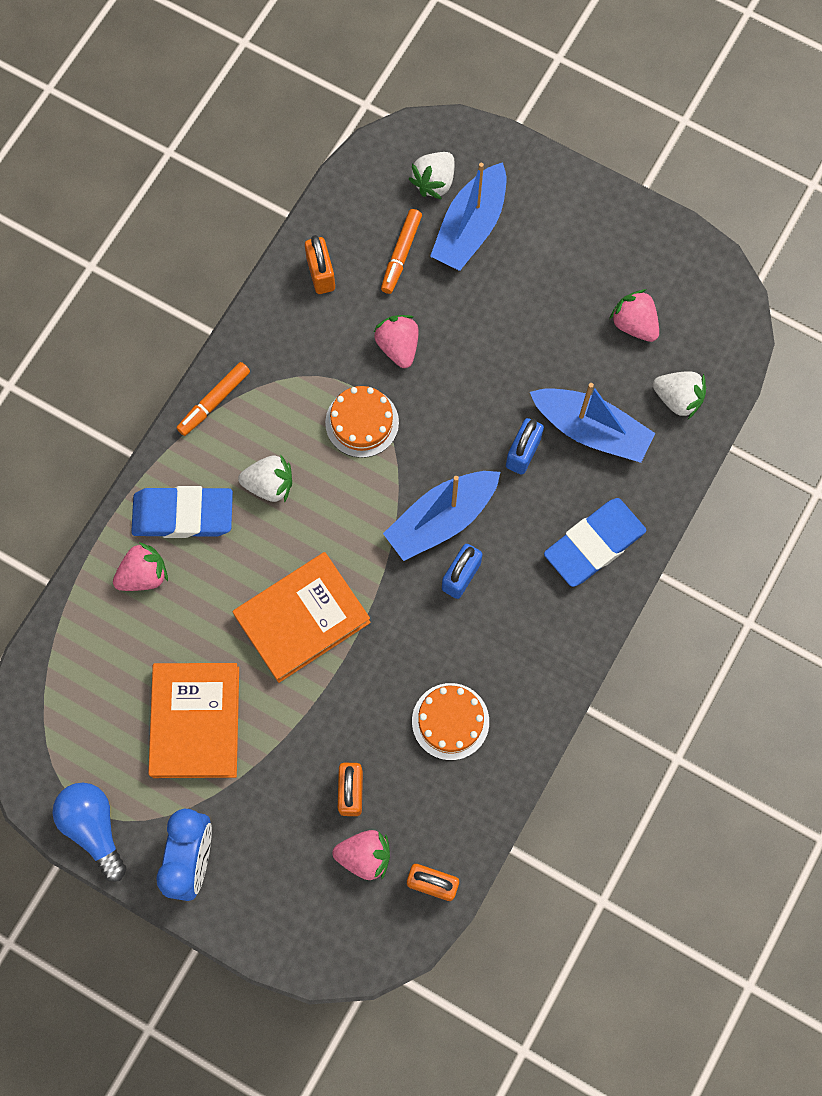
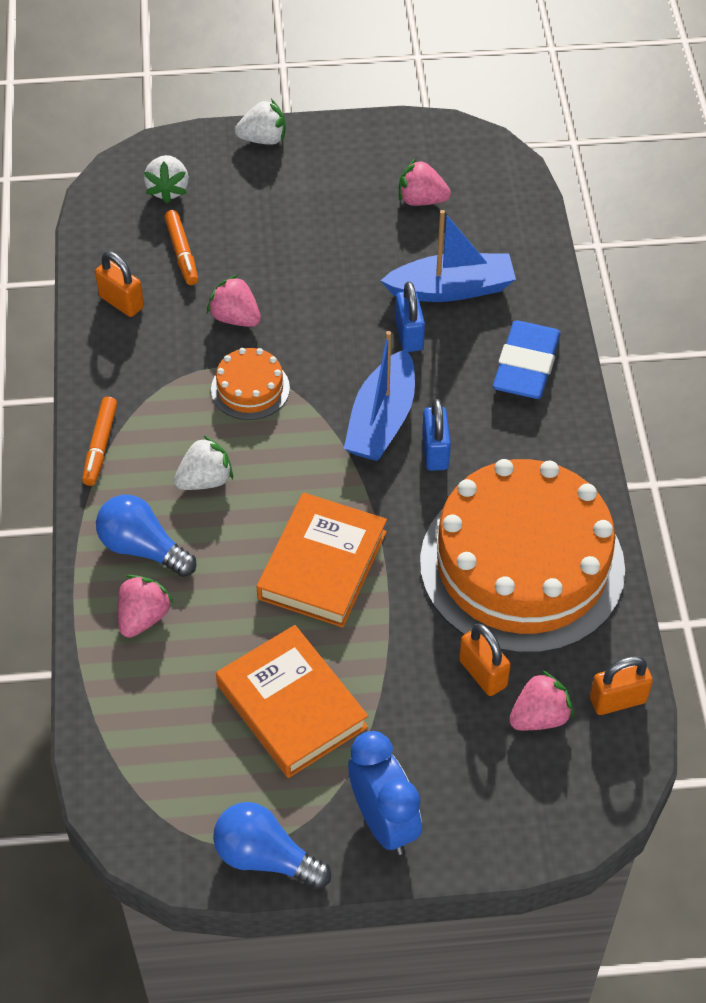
camera: 35 degrees left, 20 degrees down
blue eraser [131,486,233,538] -> blue light bulb [96,495,196,577]
orange cake [412,683,489,760] -> orange cake [420,459,625,654], size x2.42
blue boat [430,162,506,271] -> none
white strawberry [653,371,706,419] -> white strawberry moved to [235,99,286,145]

